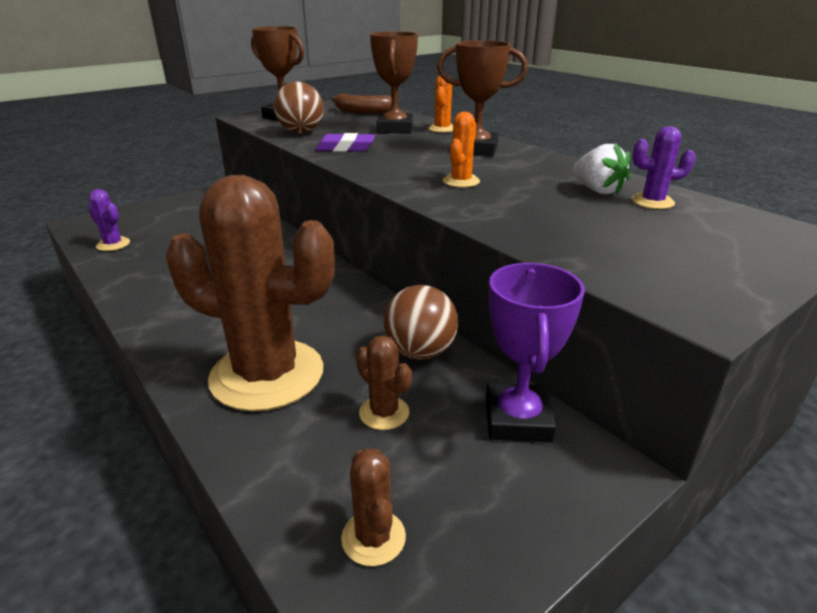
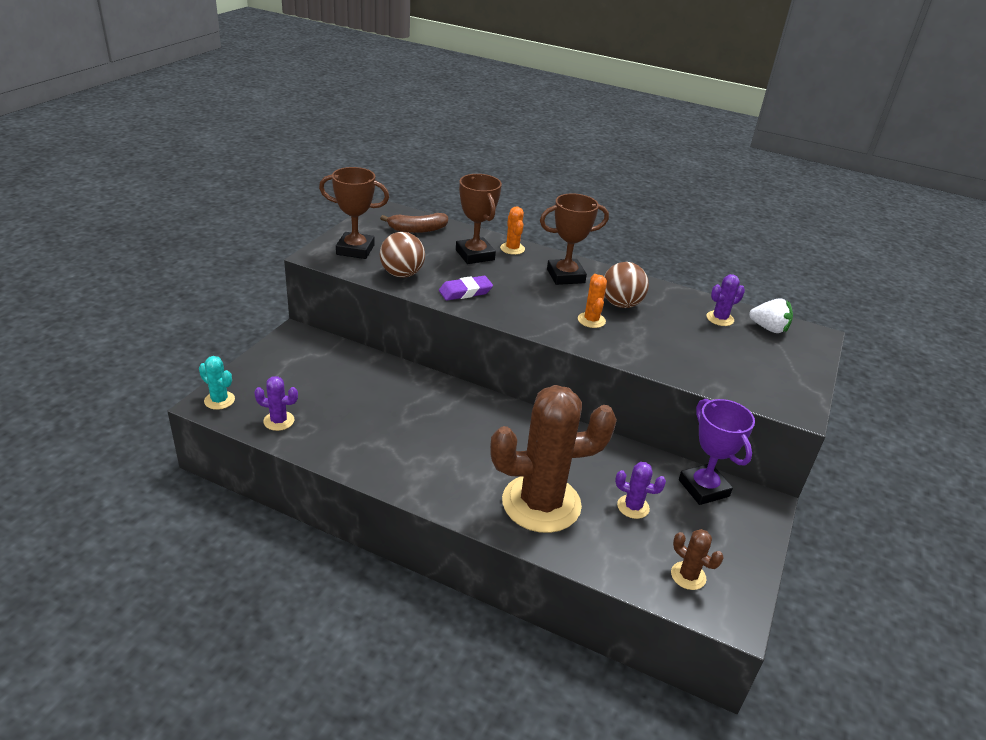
camera: 30 degrees left, 5 degrees up
brown cactus [356,335,412,430] -> purple cactus [615,462,666,519]
brown ball [384,285,458,360] -> brown ball moved to [604,262,649,308]
white strawberry [572,142,630,194] -> white strawberry moved to [749,298,793,333]
none -> turquoise cactus [199,356,235,410]

